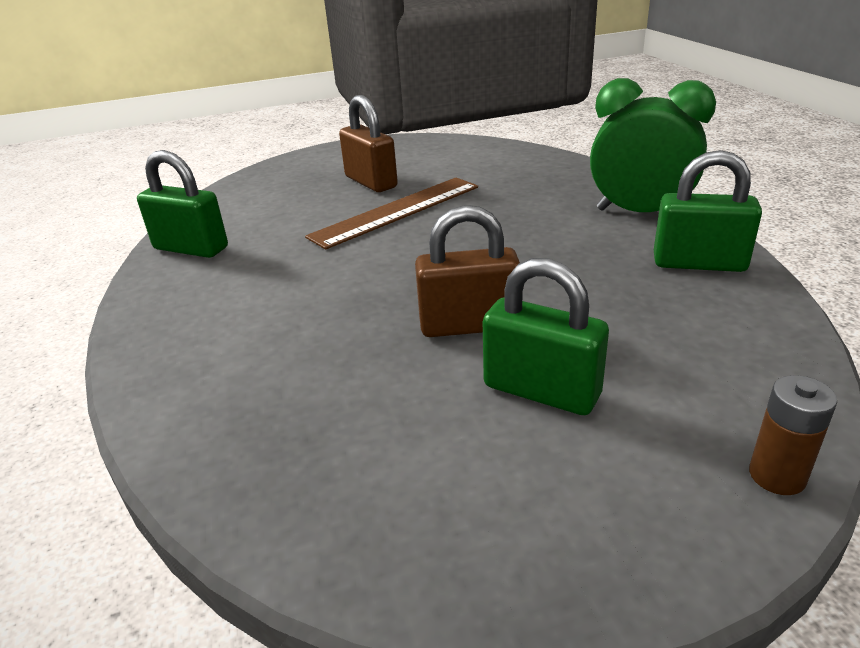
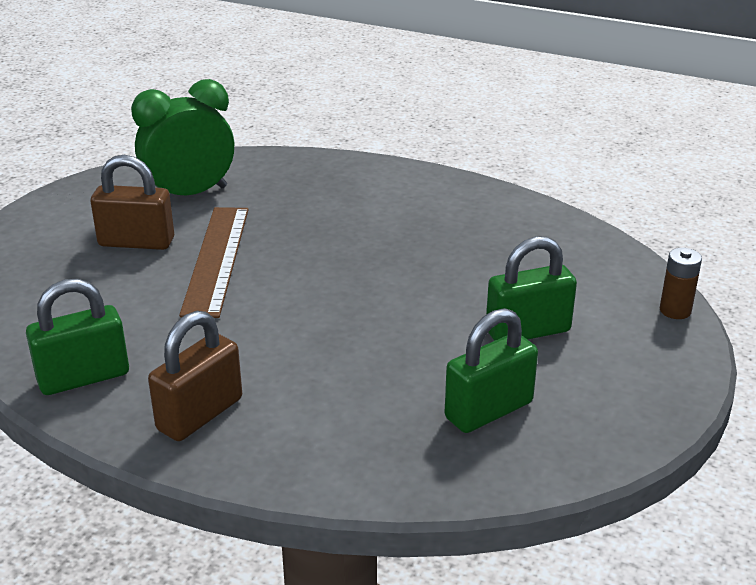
camera: 50 degrees left, 0 degrees up
brown padlock [415,205,520,337] -> brown padlock moved to [148,311,242,441]
green clock [590,78,716,212] -> green clock moved to [131,79,234,195]
green padlock [654,150,762,272] -> green padlock moved to [444,308,538,433]

